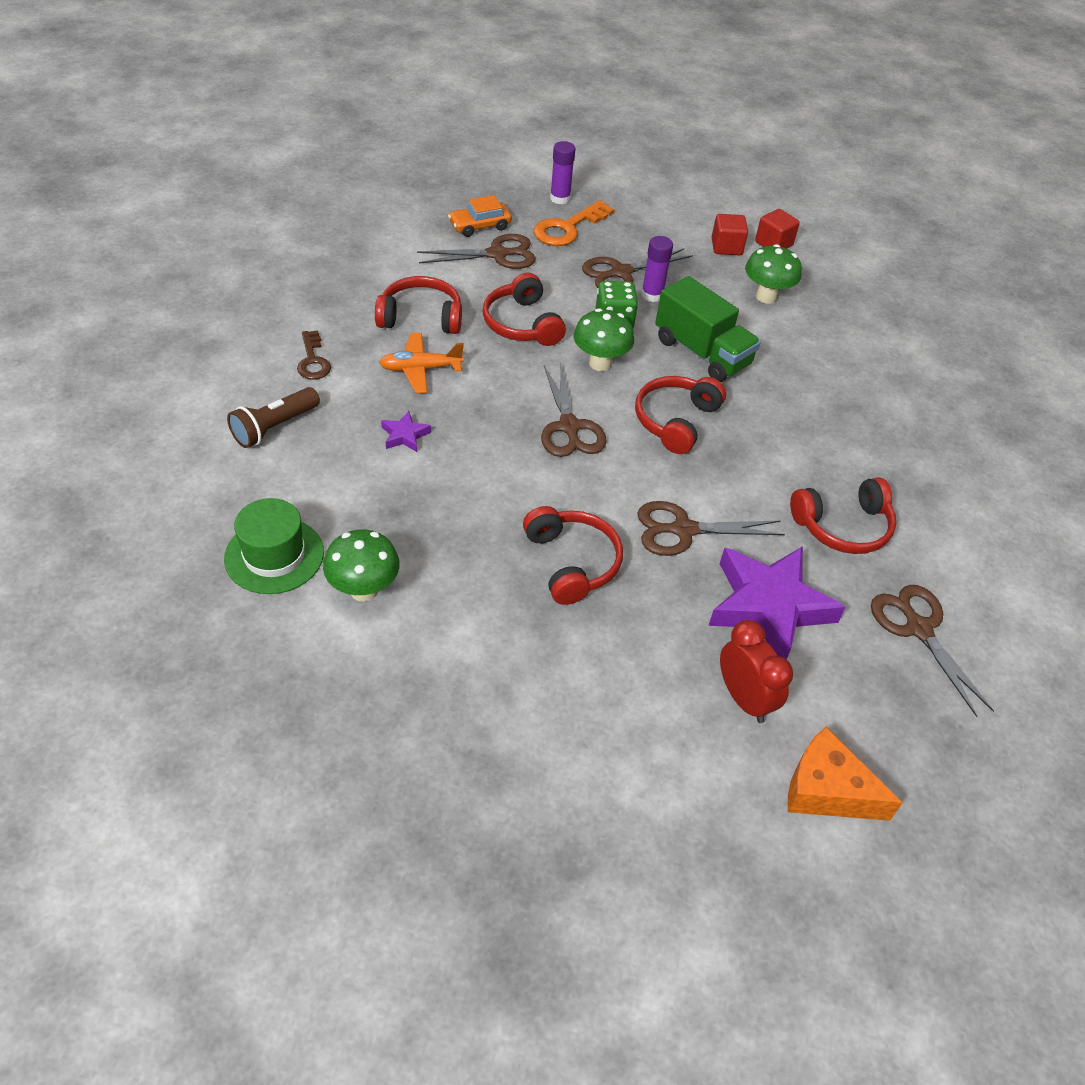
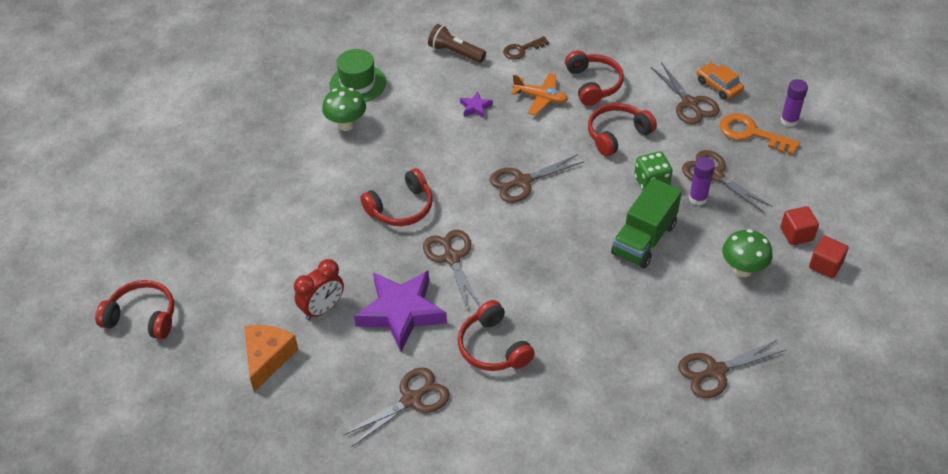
camera: 80 degrees right, 0 degrees up
orange plane [379,333,464,393] -> orange plane turned 135 degrees clockwise [511,73,568,115]
green mushroom [573,308,634,371] -> none
red headphones [635,376,726,454] -> red headphones moved to [95,280,174,339]
none -> brown scissors [678,340,786,398]

